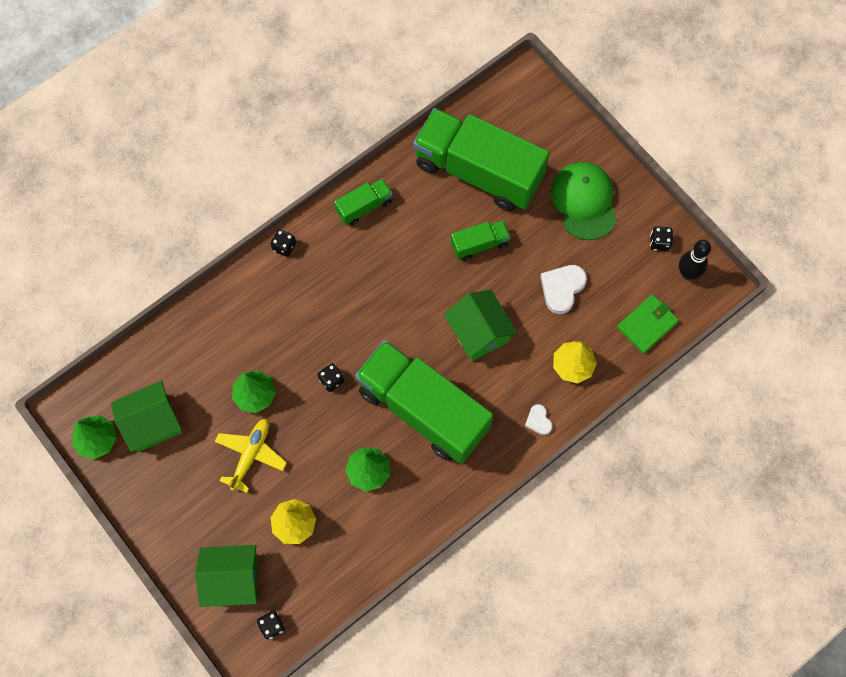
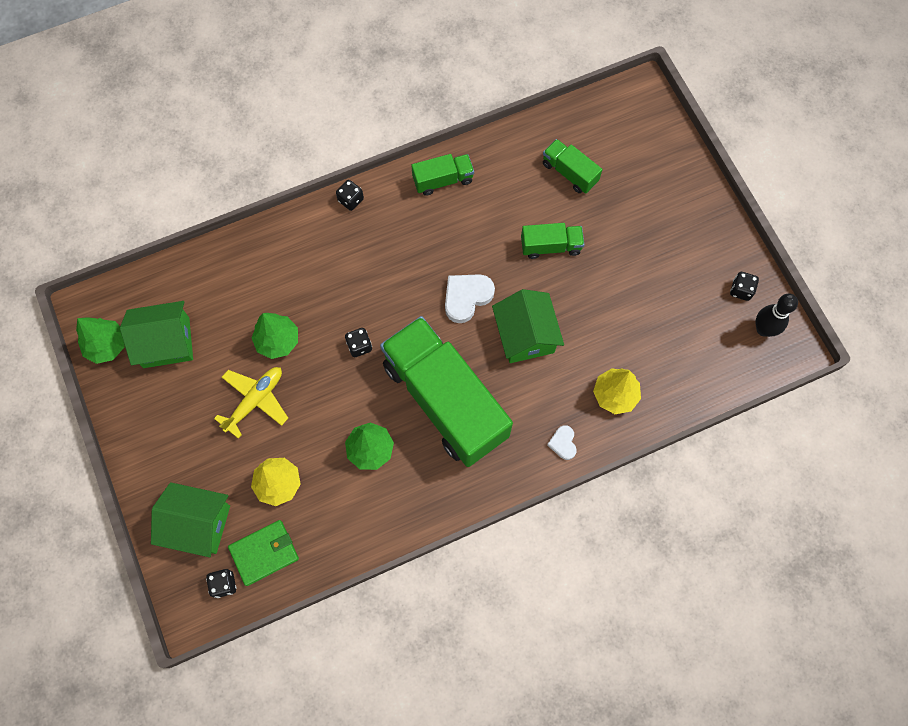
camera: 15 degrees right, 0 degrees up
green truck [413,108,550,211] -> green truck [543,139,602,194], size x0.44
white heart [540,265,587,314] -> white heart moved to [445,274,495,323]
green cap [551,162,617,240] -> none
green wallet [617,294,679,353] -> green wallet moved to [228,520,299,586]

